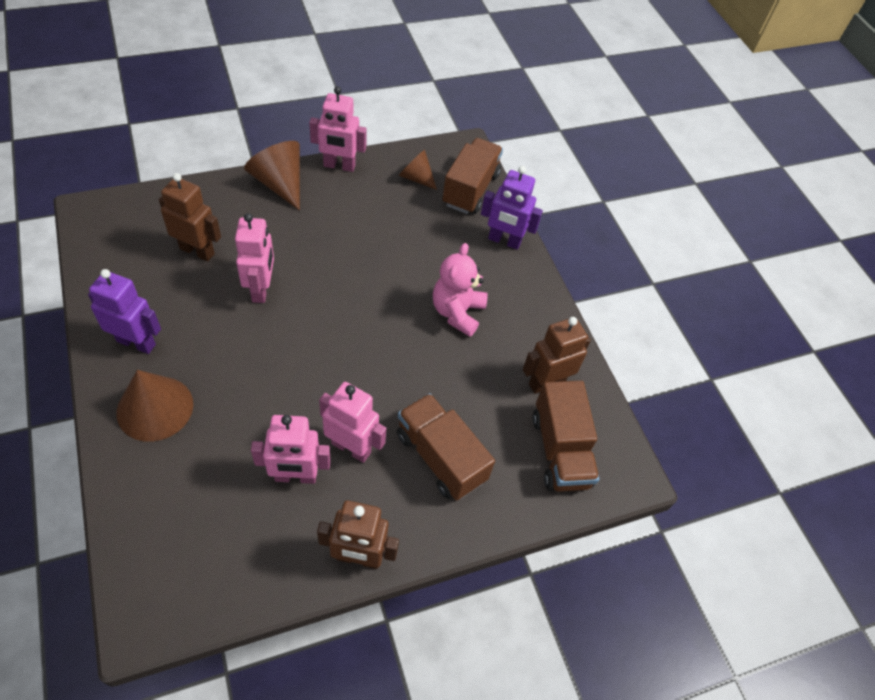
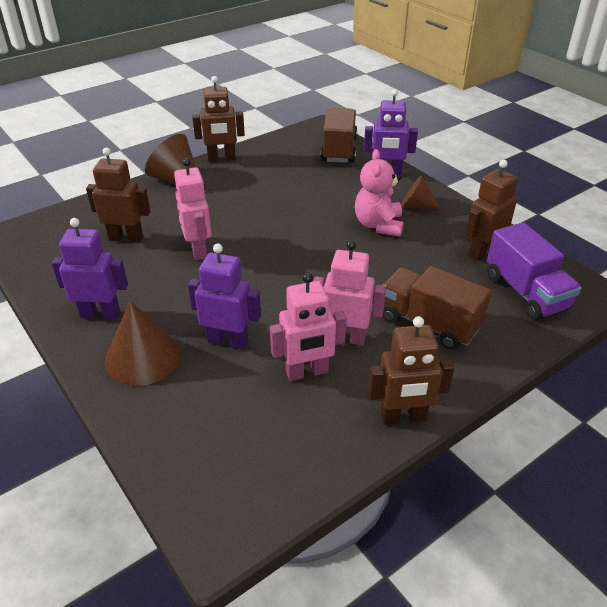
camera: 10 degrees left, 15 degrees down
pink robot [309,86,367,172] -> brown robot [192,76,245,162]
brown cone [398,150,437,190] -> brown cone moved to [401,175,442,211]
brown truck [533,381,599,492] -> purple truck [487,222,581,320]
none -> purple robot [188,243,261,349]

